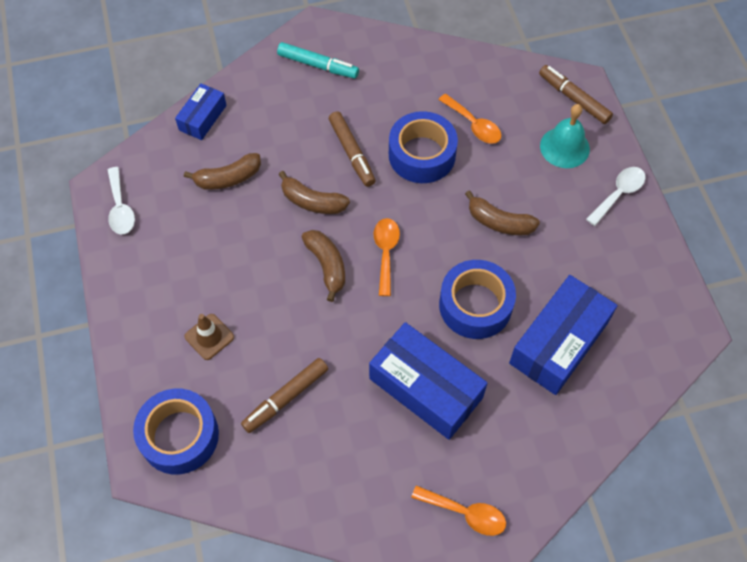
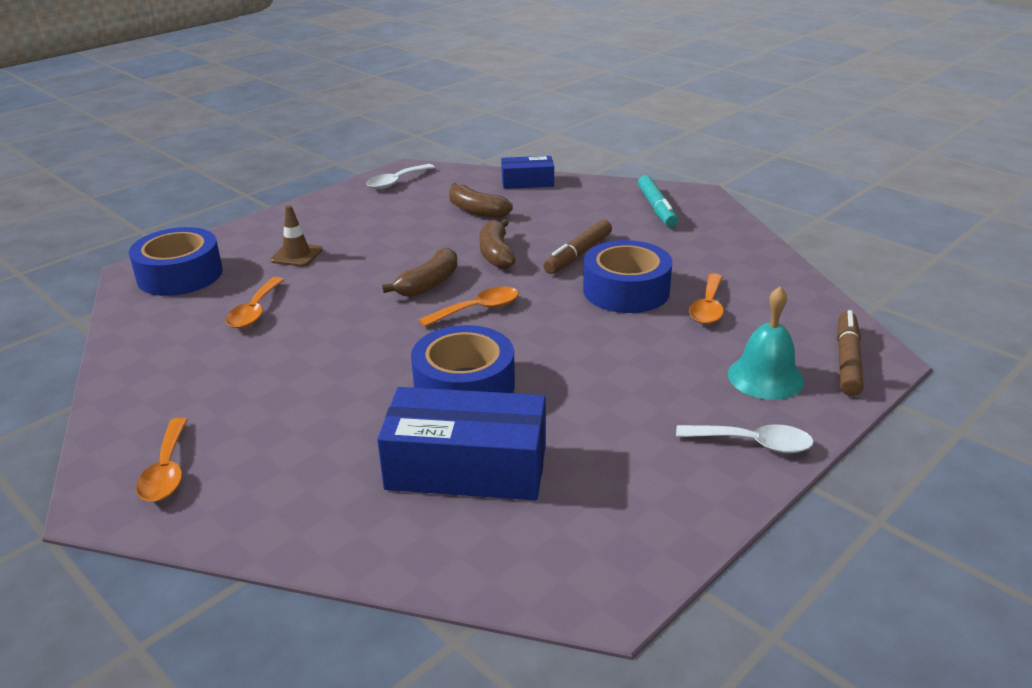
camera: 60 degrees right, 30 degrees down
brown marker [241,358,328,433] -> orange spoon [226,277,284,328]
blue box [369,322,488,440] -> none
brown banana [465,190,540,235] -> none

